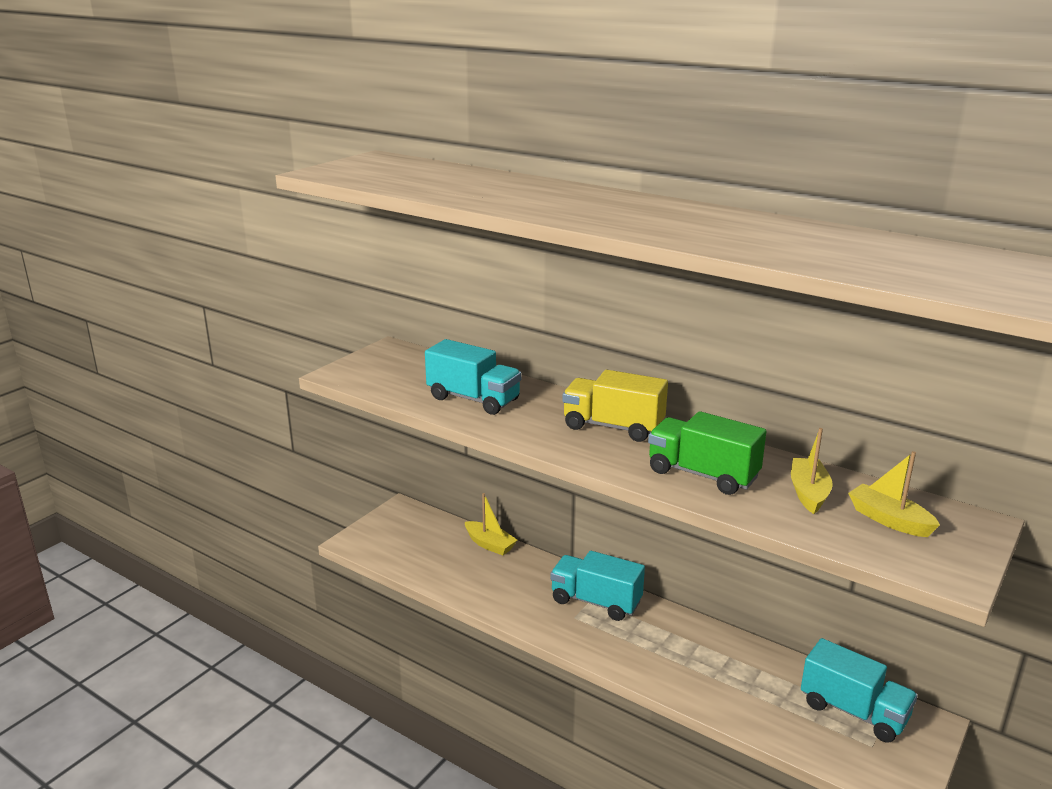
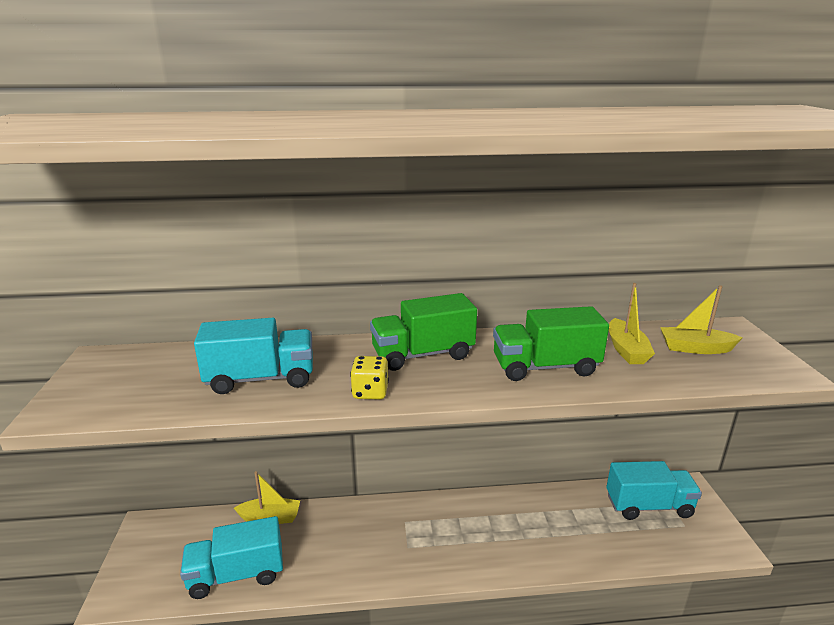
camera: 40 degrees left, 0 degrees up
turquoise truck [550,551,645,621] -> turquoise truck moved to [180,516,283,599]
yellow truck [562,370,668,442] -> green truck [370,293,477,371]
yellow boat [791,428,832,514] -> yellow boat turned 150 degrees counterclockwise [609,283,655,364]
none -> yellow dice [350,356,389,400]

